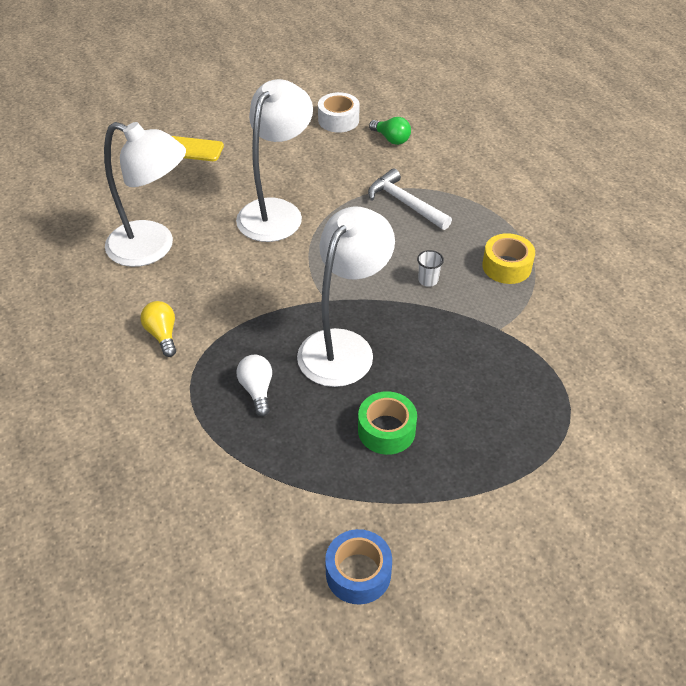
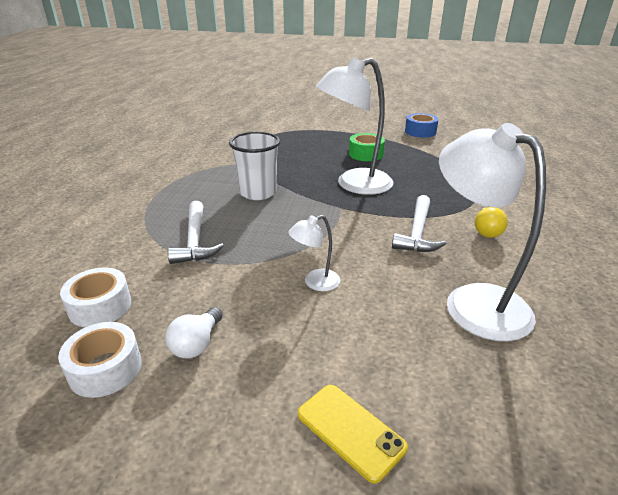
camera: 145 degrees left, 15 degrees down
white lamp [236,79,313,242] -> white lamp [288,215,340,291], size x0.46
white light bulb [236,355,272,416] -> white light bulb moved to [166,307,223,359]
green light bulb [369,117,411,145] -> white tape [60,267,131,327]
white cup [417,250,444,287] -> white cup [229,132,280,200], size x2.26
yellow tape [482,233,535,284] -> none
none -> white hammer [392,195,446,252]

